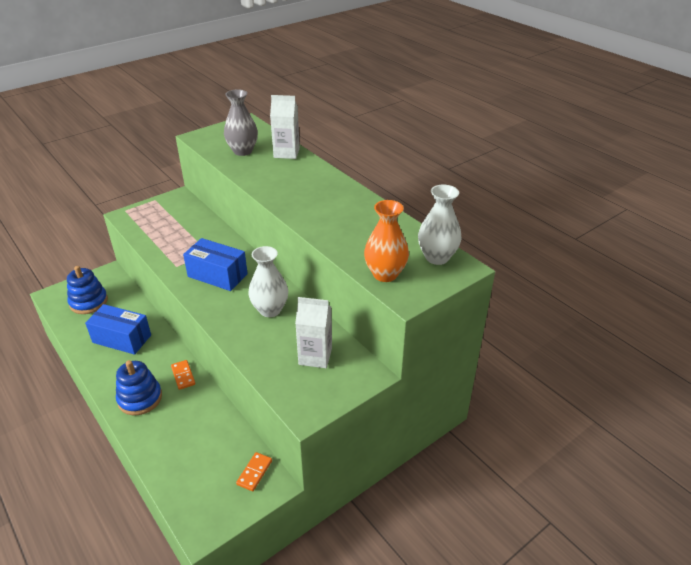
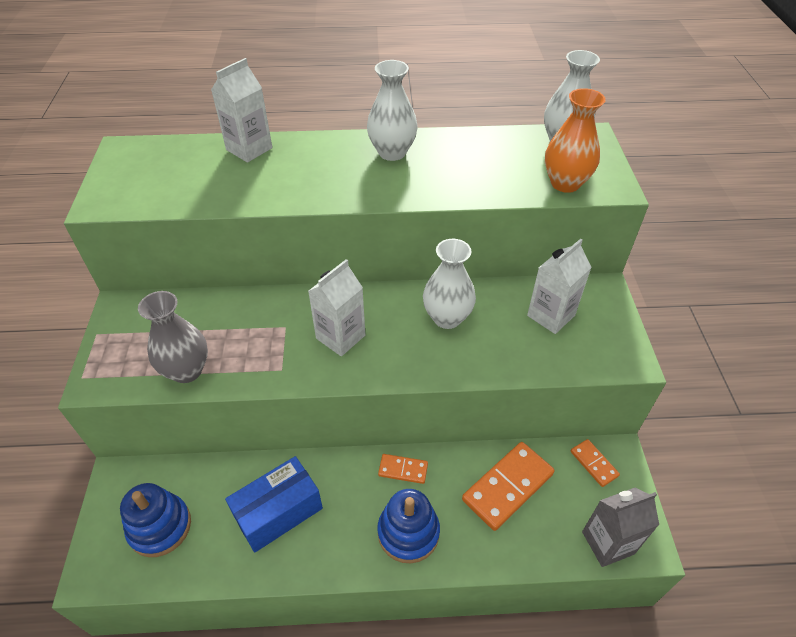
camera: 55 degrees left, 10 degrees up
blue box [183,238,248,291] -> white carton [308,259,366,356]
grey vase [224,89,258,156] -> grey vase moved to [138,291,208,383]
none -> white vase [367,60,418,161]
none -> orange domino [462,442,554,531]
none -> grey carton [582,488,659,567]

